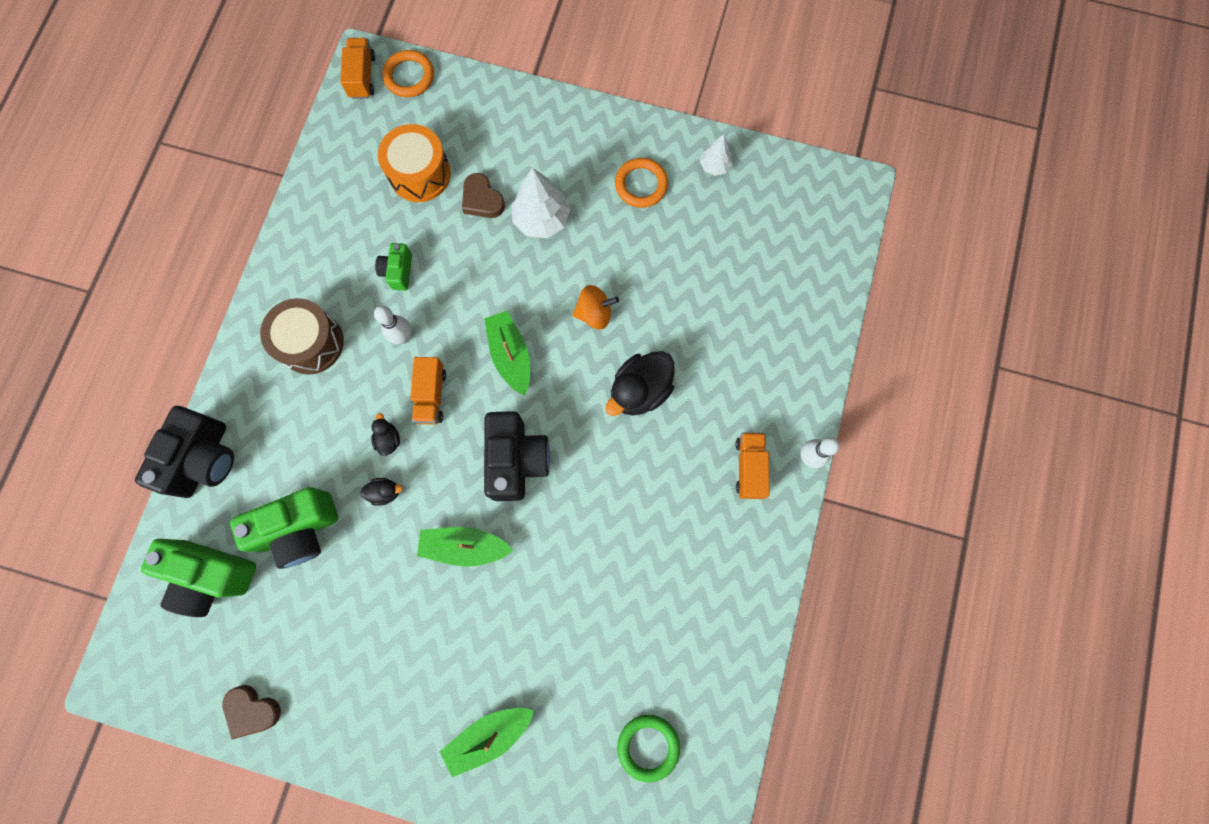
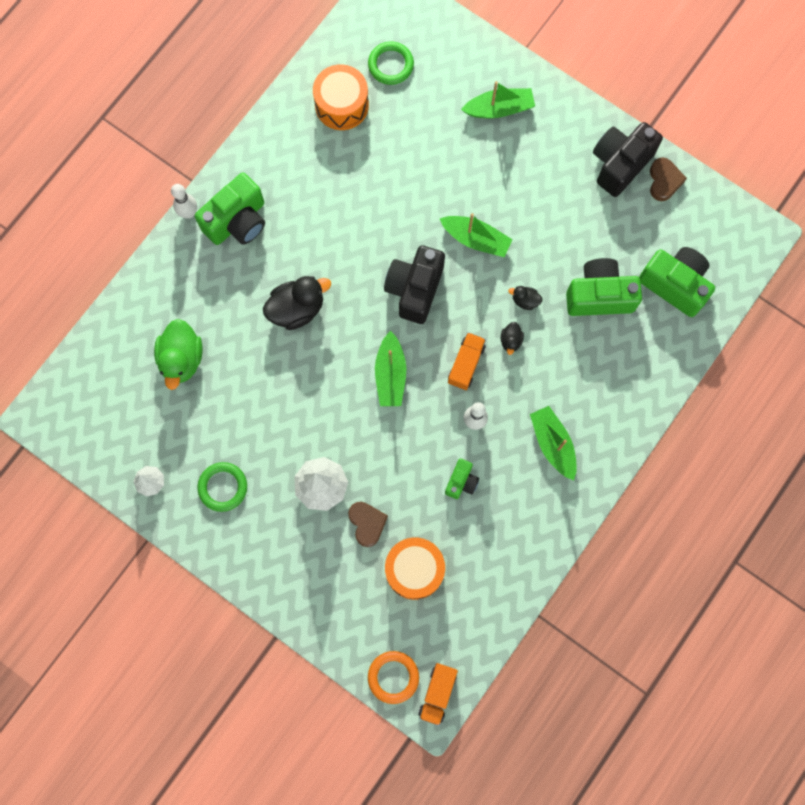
camera: 160 degrees left, 0 degrees up
black camera [135,406,234,498] -> black camera moved to [593,122,663,197]
brown heart [222,685,281,739] -> brown heart turned 45 degrees clockwise [650,158,687,201]
brown drum [260,298,344,375] -> green boat [530,406,577,480]
orange spinning top [572,285,619,330] -> none
orange ring [615,158,668,208] -> green ring [197,462,247,512]
orange truck [736,432,770,499] -> green camera [195,173,265,245]
none -> green duck [154,319,202,390]
none -> orange drum [313,64,369,130]

